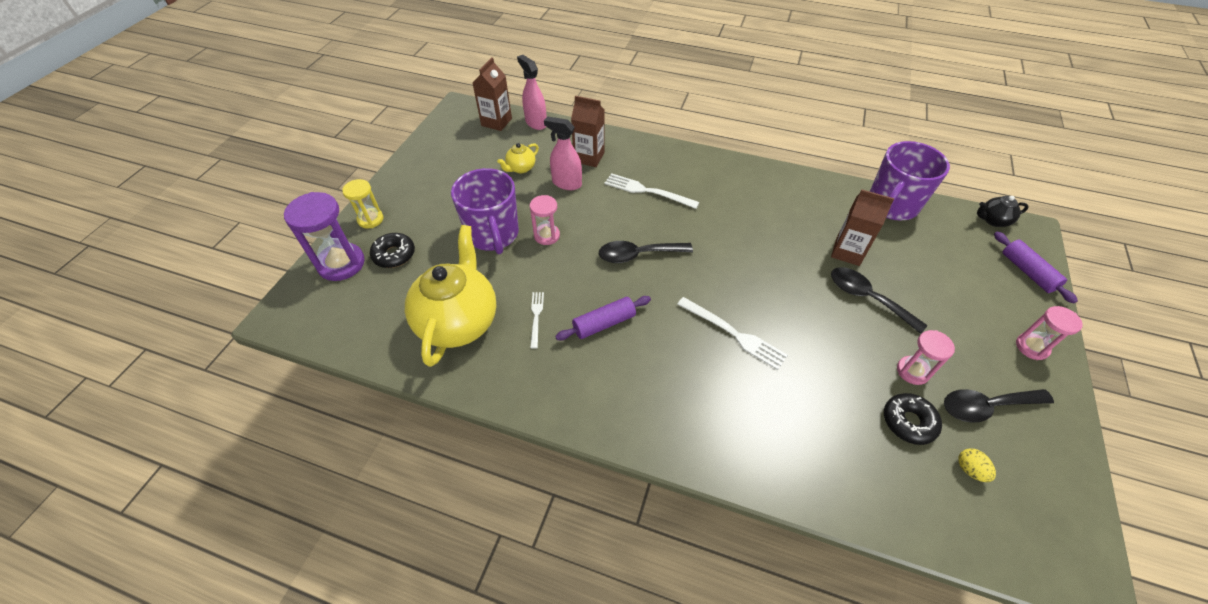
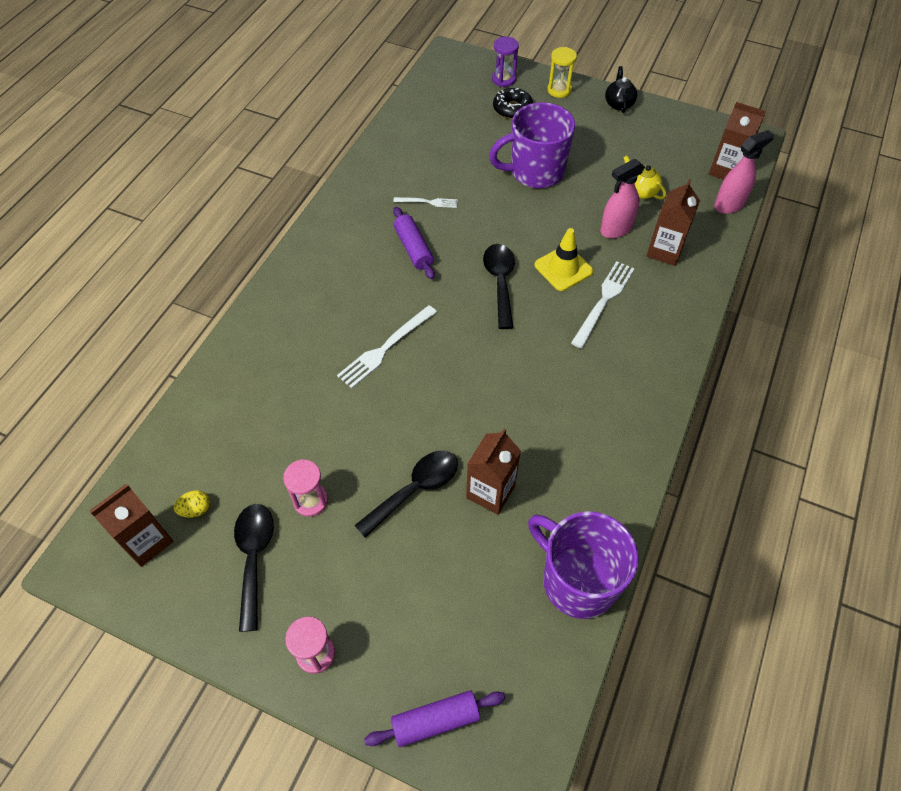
camera: 95 degrees right, 5 degrees up
purple hourglass [284,192,365,281] -> purple hourglass [492,37,519,87], size x0.59
yellow teapot [405,225,497,367] -> none
pink hourglass [530,195,560,245] -> none
pink spray bottle [544,116,582,190] -> pink spray bottle turned 150 degrees counterclockwise [600,159,645,238]
black donut [884,393,942,445] -> none
black teapot [977,196,1029,227] -> black teapot moved to [605,66,637,113]
none -> brown carton [90,484,173,567]
none -> yellow traffic cone [534,228,594,291]

